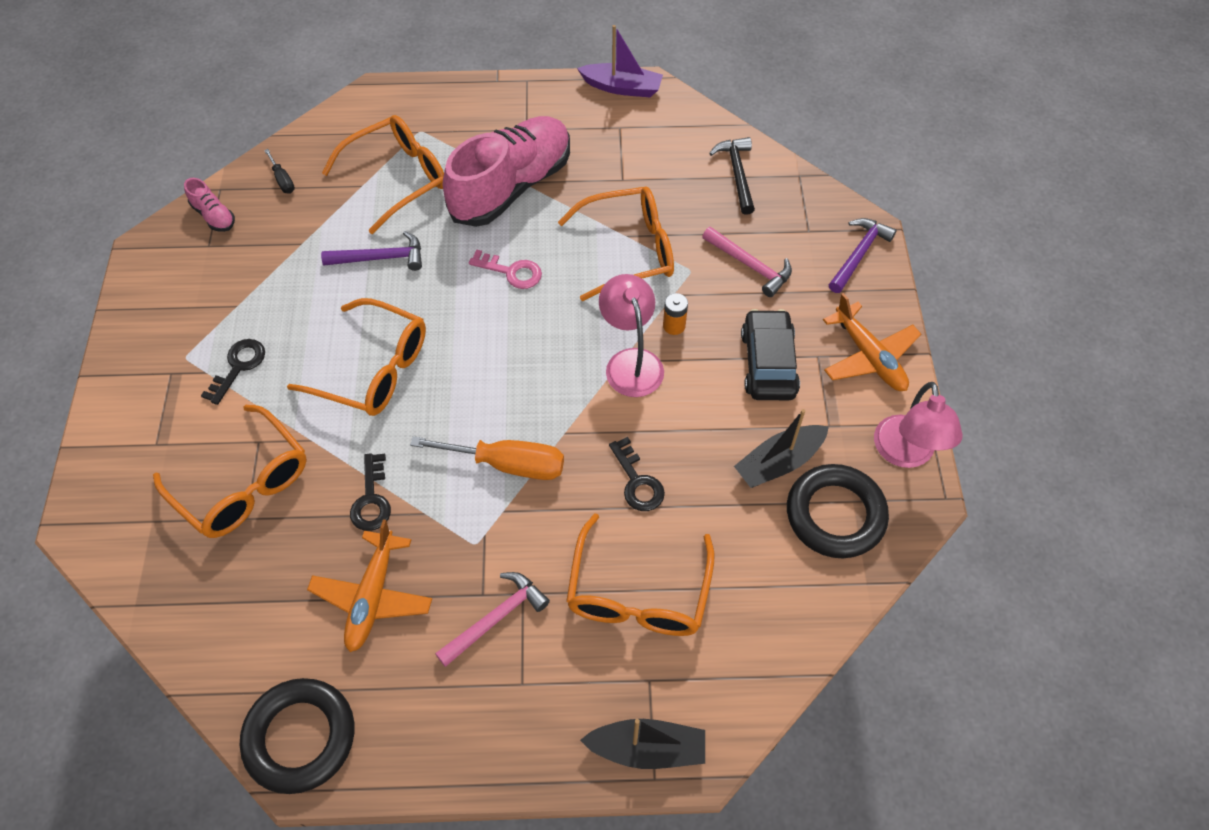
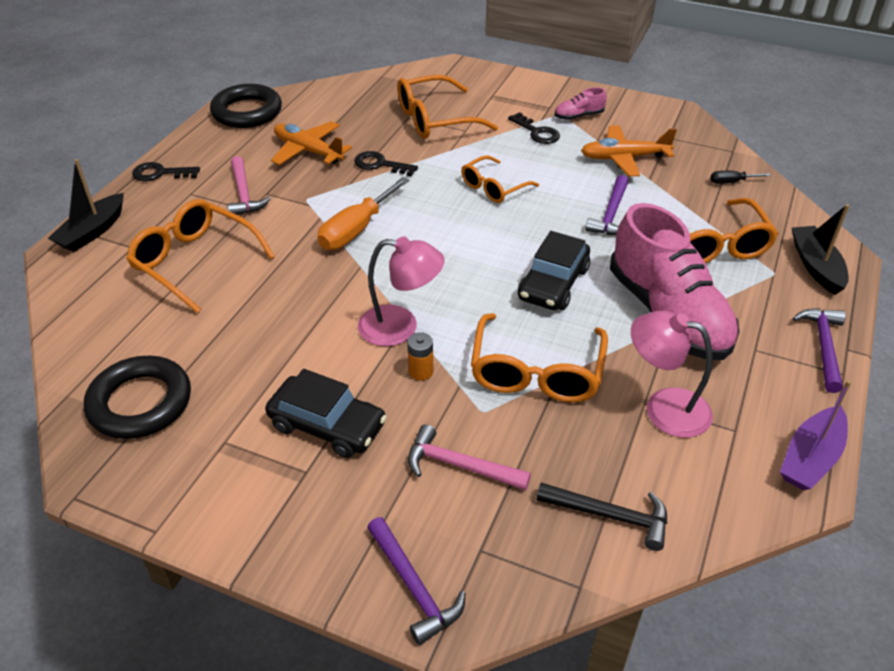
camera: 115 degrees right, 15 degrees down
pink shoe [184,178,235,232] -> pink shoe moved to [554,87,607,120]
orange glasses [287,298,426,416] -> orange glasses [461,156,539,203], size x0.63
pink key [469,250,542,289] -> black car [518,231,590,310]
black key [609,437,665,511] -> black key moved to [132,162,200,181]
pink hammer [702,227,792,297] -> pink hammer turned 45 degrees clockwise [408,424,531,490]
black boat [734,409,829,488] -> black boat moved to [792,204,850,295]
orange plane [823,293,921,391] -> orange plane moved to [581,125,677,177]
pink lamp [874,382,963,468] -> pink lamp moved to [631,310,713,438]
none -> purple hammer [793,308,846,393]

